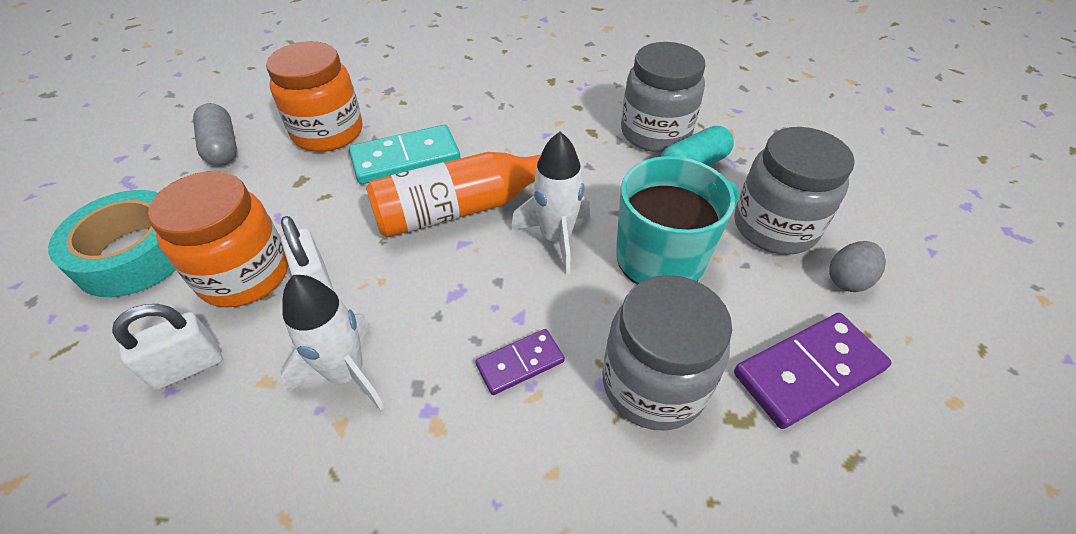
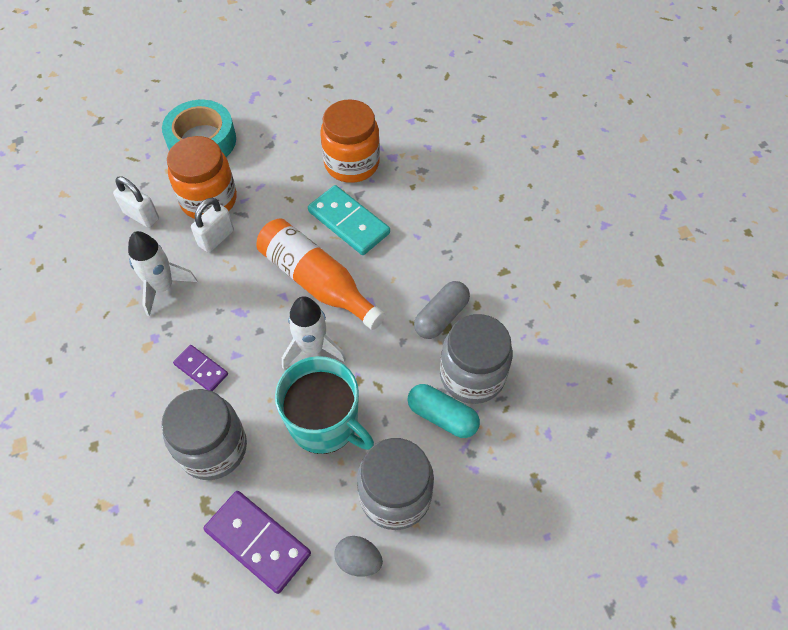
camera: 65 degrees right, 10 degrees up
grey capsule [193,103,237,166] -> grey capsule moved to [414,281,470,339]

